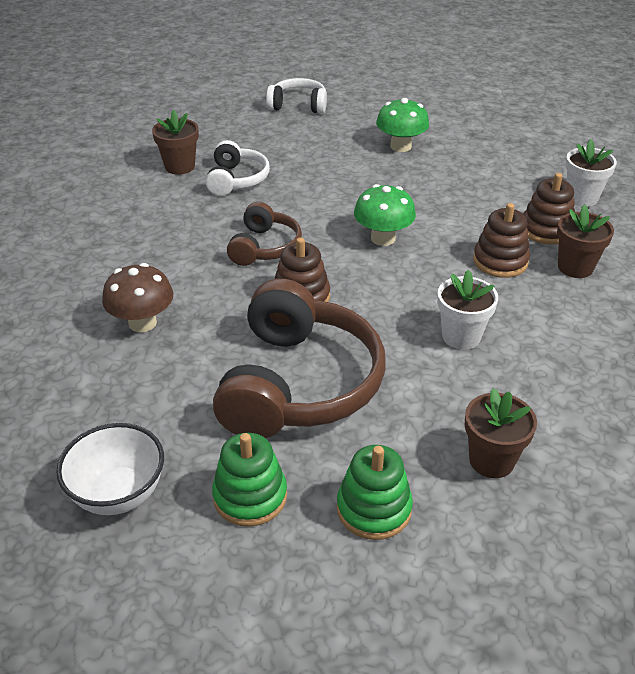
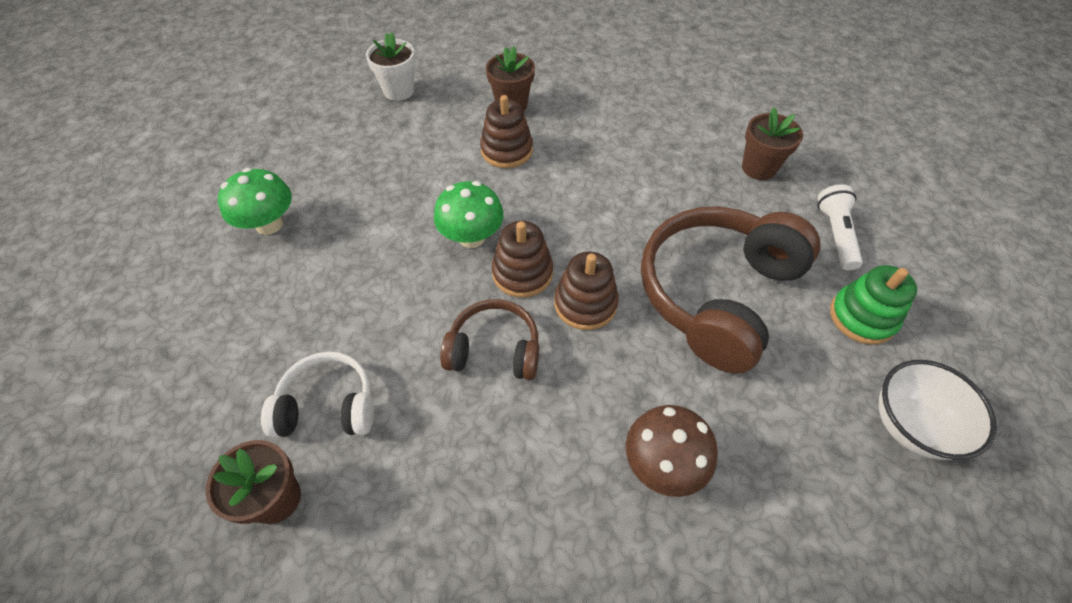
camera: 95 degrees left, 15 degrees up
brown headphones [213,279,386,438] -> brown headphones turned 60 degrees counterclockwise [641,206,820,374]
white headphones [266,78,327,114] -> none
green stacking toy [337,445,413,540] -> white flashlight [817,184,863,270]
white flower pot [437,269,498,350] -> none
brown stacking toy [523,173,575,245] -> brown stacking toy moved to [492,221,553,298]

